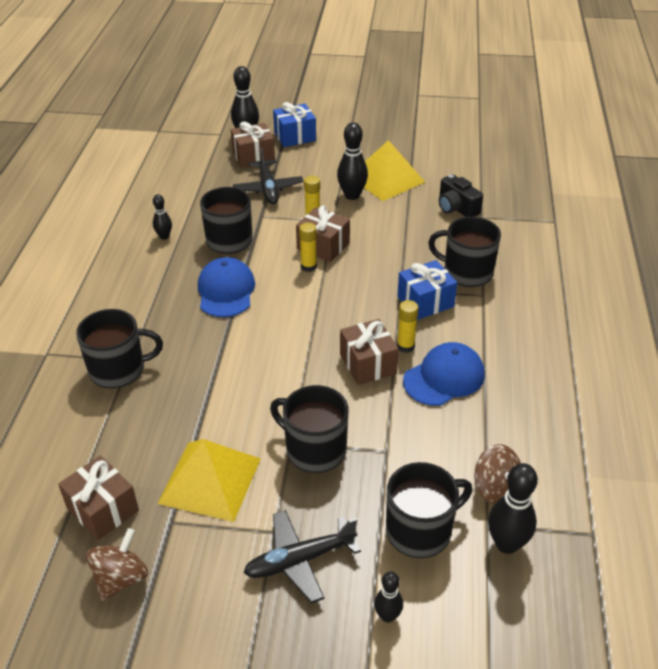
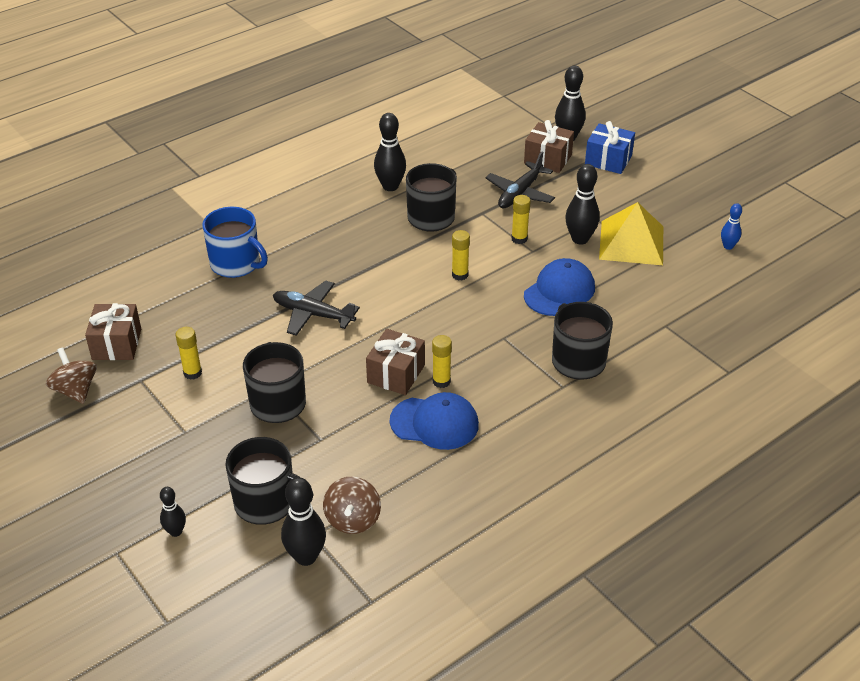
camera: 45 degrees right, 0 degrees up
black mug [76,309,163,388] -> blue mug [202,207,268,278]
brown spinning top [86,528,148,601] -> brown spinning top turned 105 degrees counterclockwise [46,347,97,404]
black bowling pin [153,194,172,240] -> black bowling pin [374,113,406,191], size x1.72
yellow pyramid [157,439,261,522] -> yellow glue stick [176,327,202,380]
blue cap [198,257,255,317] -> blue cap moved to [524,258,595,316]
black plane [244,510,361,604] -> black plane moved to [273,281,360,336]
brown gift [296,206,350,262] -> none
blue gift [397,260,457,320] -> none
black camera [439,174,483,217] -> none
none -> blue bowling pin [721,203,742,250]

